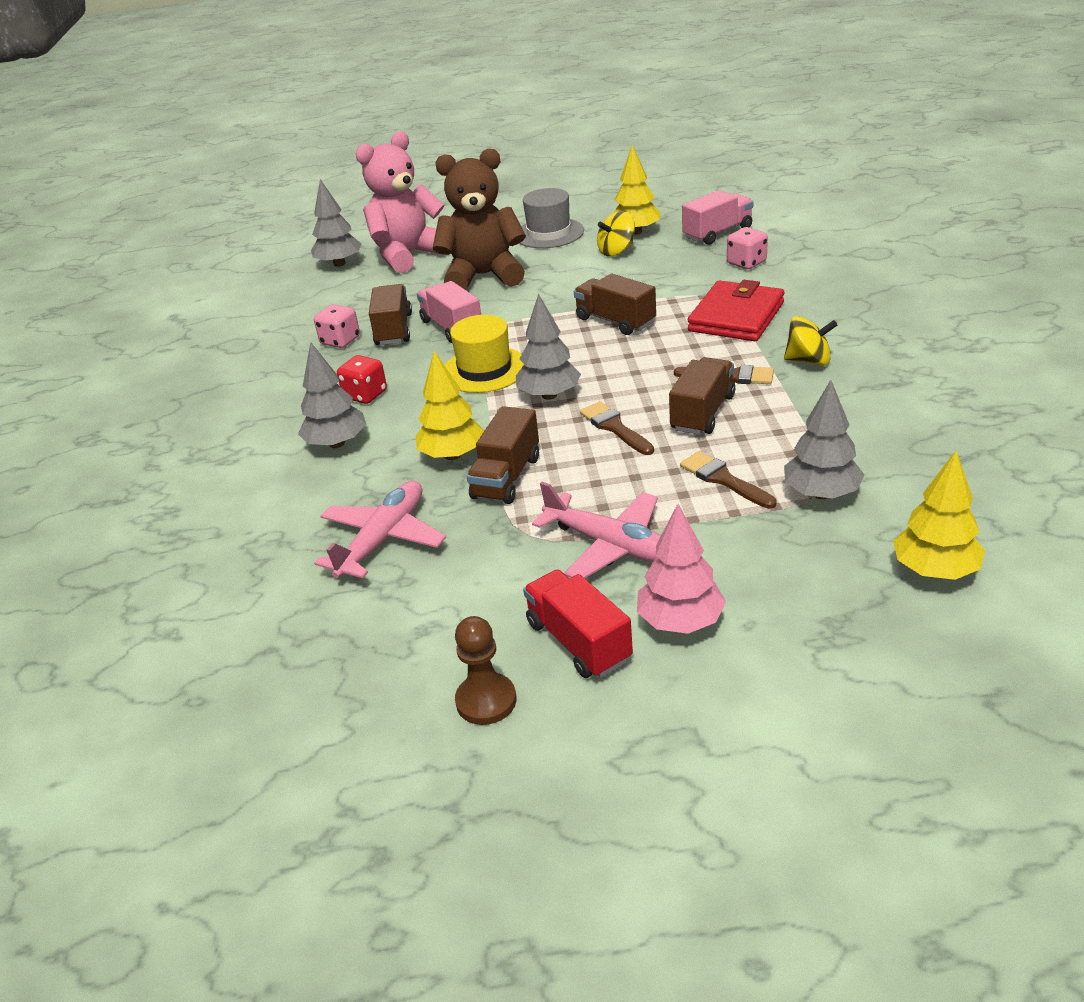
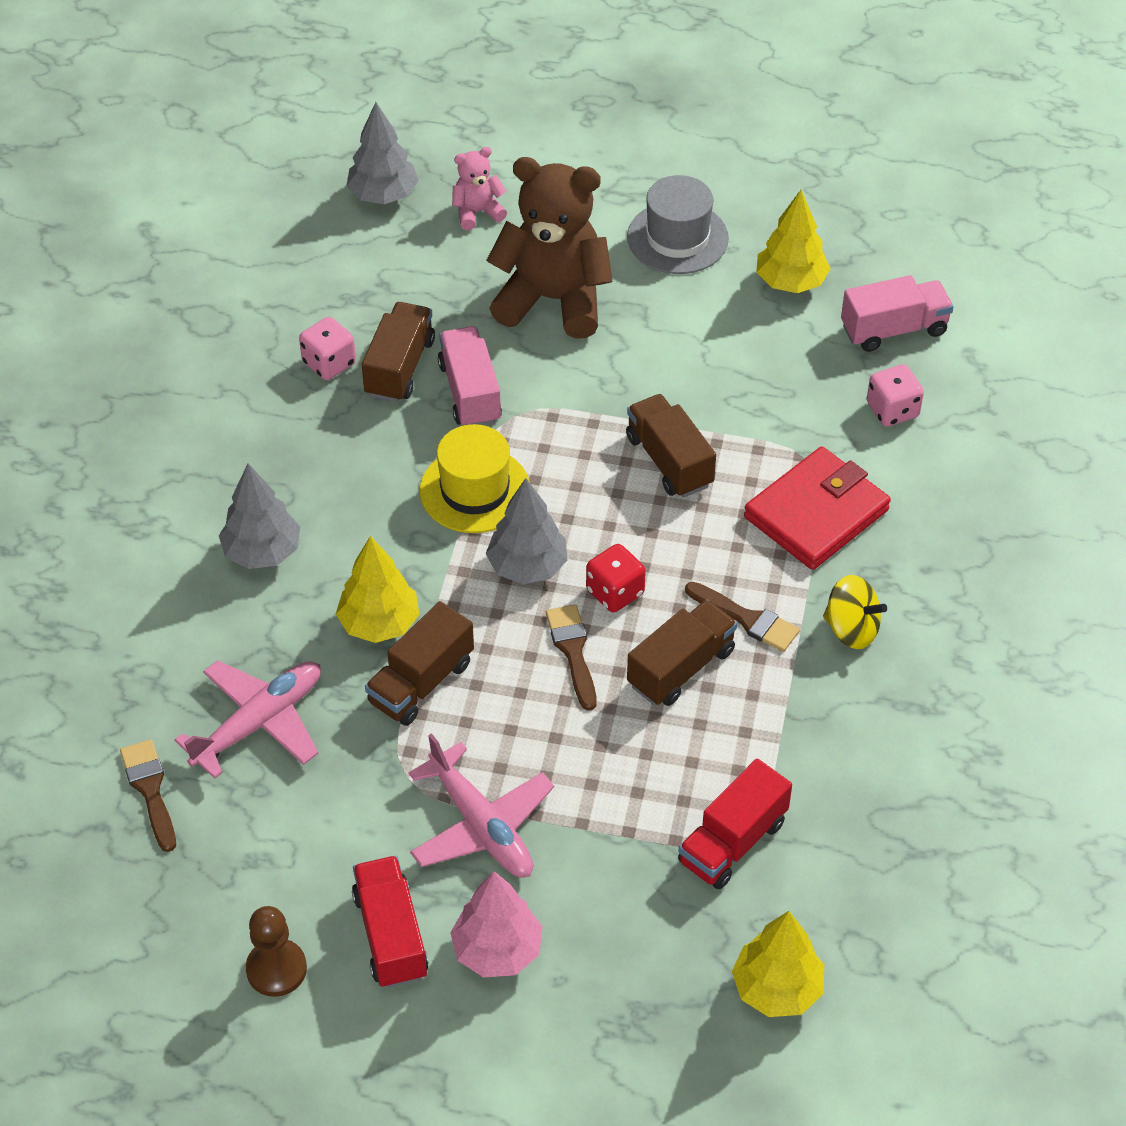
camera: 15 degrees right, 15 degrees up
red dice [337,355,387,404] -> red dice moved to [586,544,646,612]
pink teddy bear [356,132,445,273] -> pink teddy bear [452,147,507,230], size x0.46
yellow spinning top [597,211,635,256] -> none
brown brush [680,451,777,509] -> brown brush moved to [120,739,176,852]
grey tree [784,380,865,499] -> red truck [678,759,792,889]

